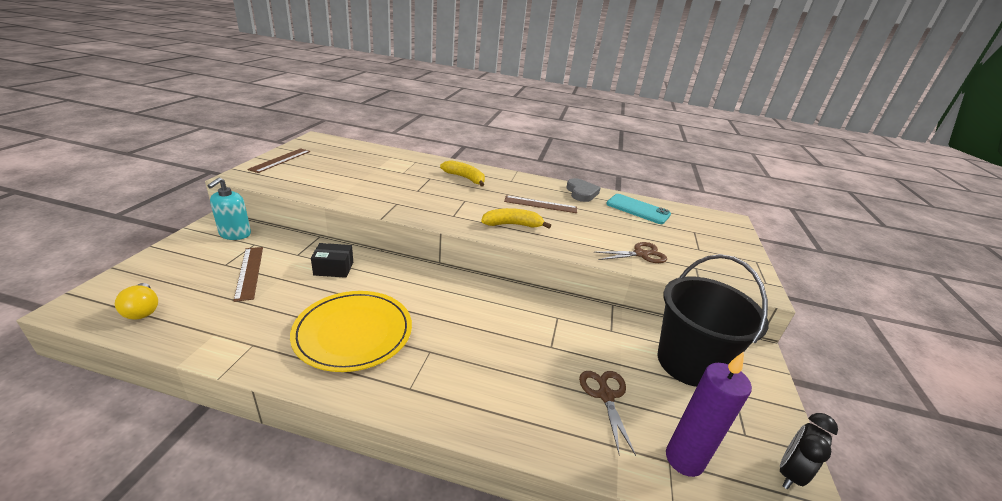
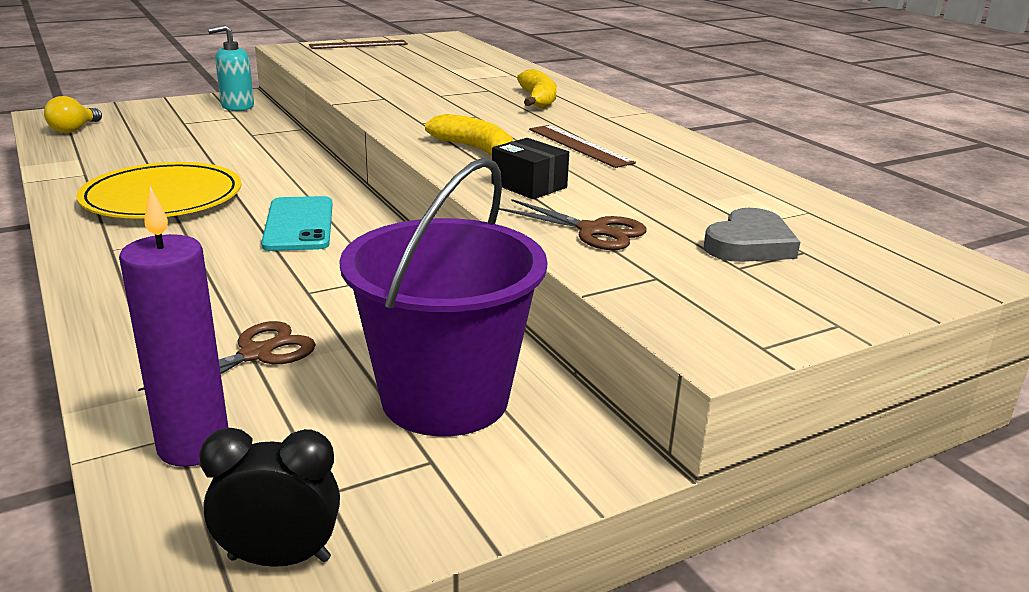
camera: 50 degrees right, 5 degrees down
brown ruler [233,247,263,302] -> none
black box [311,243,353,278] -> black box moved to [491,138,569,199]
grey heart [566,178,600,202] -> grey heart moved to [704,208,800,262]
turquoise phone [606,194,671,224] -> turquoise phone moved to [261,196,333,251]
black bucket [658,254,769,387] -> purple bucket [339,158,547,436]

